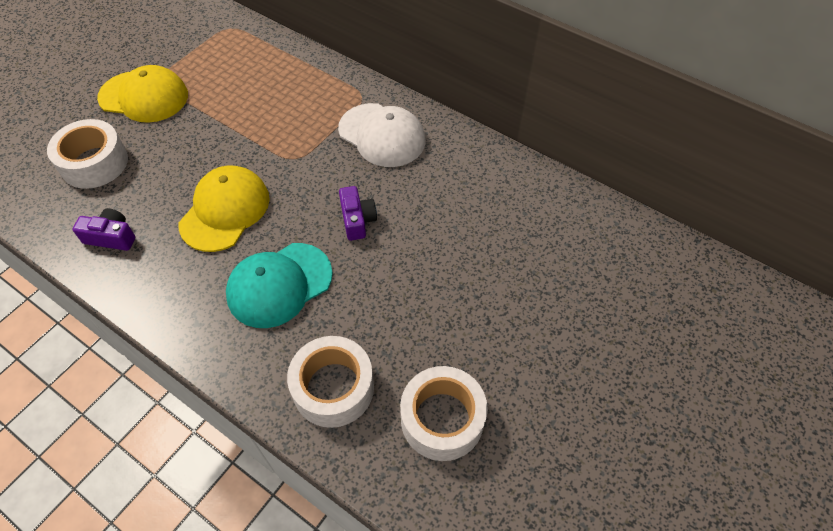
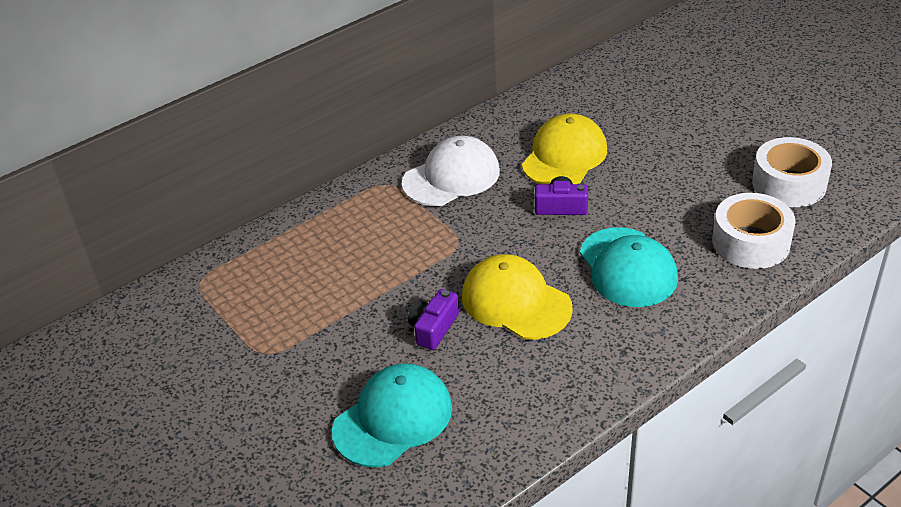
camera: 70 degrees left, 15 degrees down
white tape [47,119,128,189] -> turquoise cap [332,363,452,468]
purple camera [72,208,135,251] -> purple camera moved to [408,289,459,350]
yellow cap [97,65,188,123] -> yellow cap moved to [522,114,607,184]

